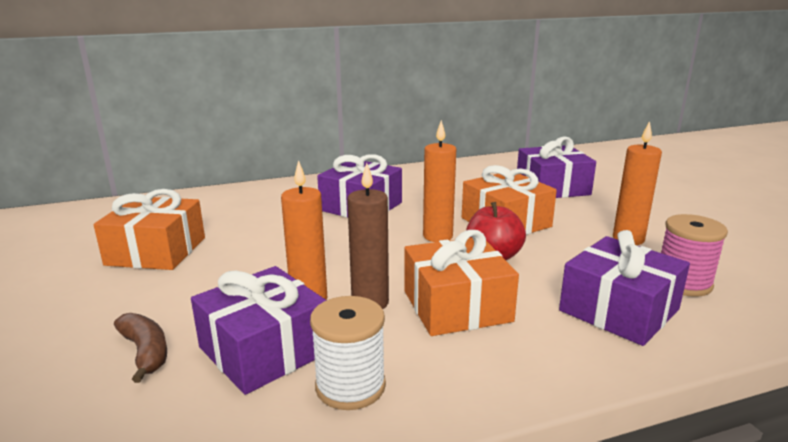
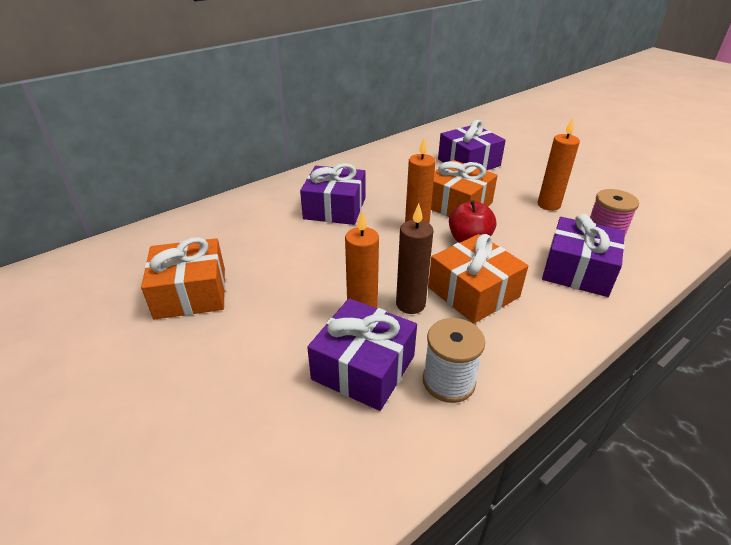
camera: 20 degrees left, 15 degrees up
brown banana [114,313,167,383] -> none

